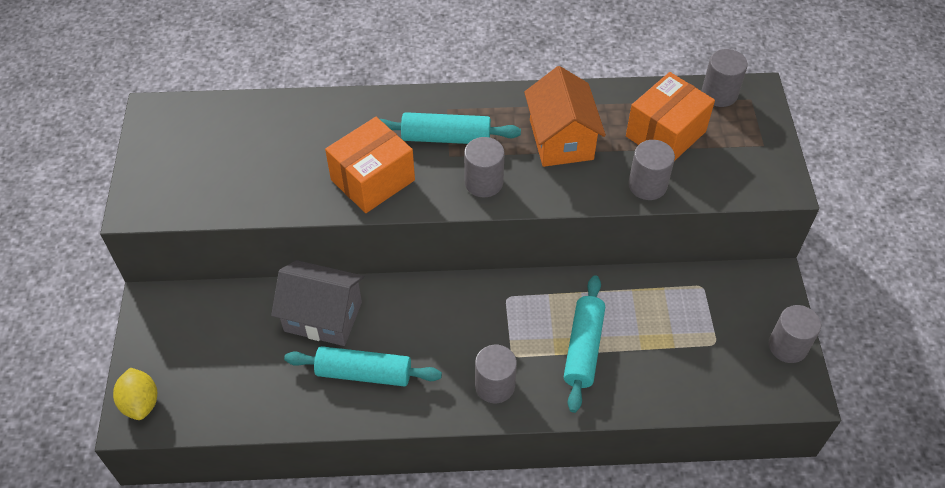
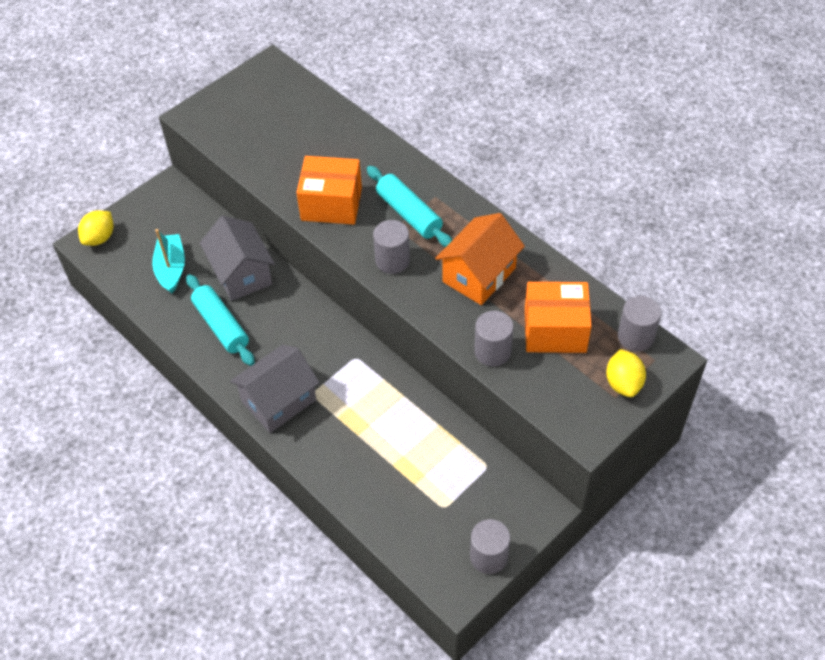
camera: 50 degrees right, 0 degrees up
grey cylinder [475,345,517,403] -> grey house [230,345,320,433]
turquoise rolling pin [564,275,605,413] -> none
none -> turquoise boat [152,229,185,294]
none -> yellow lemon [606,349,646,397]

